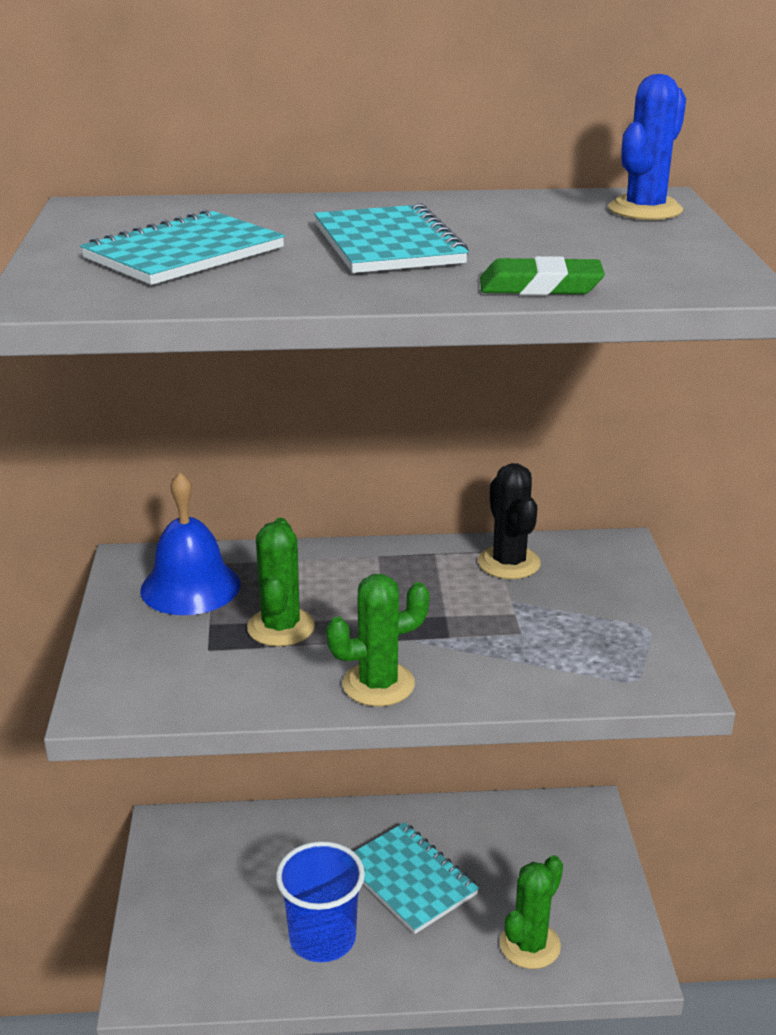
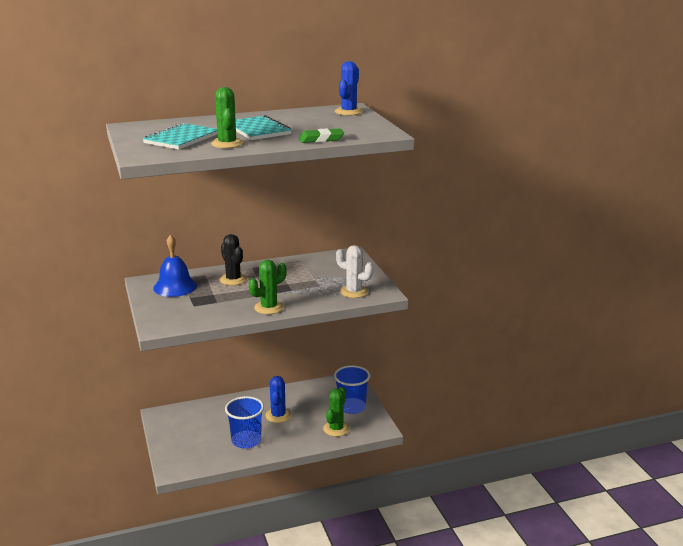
camera: 15 degrees left, 5 degrees down
green cactus [247,518,315,647] -> green cactus moved to [211,87,244,148]
turquoise notebook [354,822,479,934] -> blue cactus [266,376,291,423]
black cactus [478,463,541,579] -> black cactus moved to [220,234,247,285]
none -> blue cup [334,365,370,414]
none -> white cactus [336,245,373,298]

